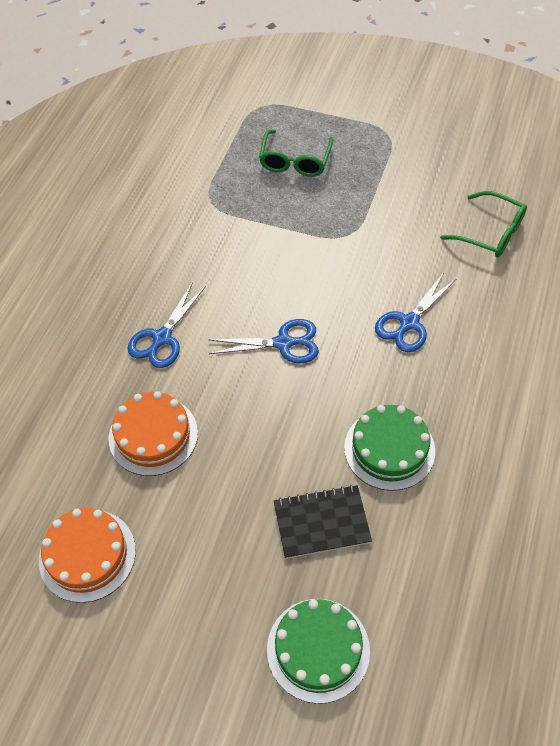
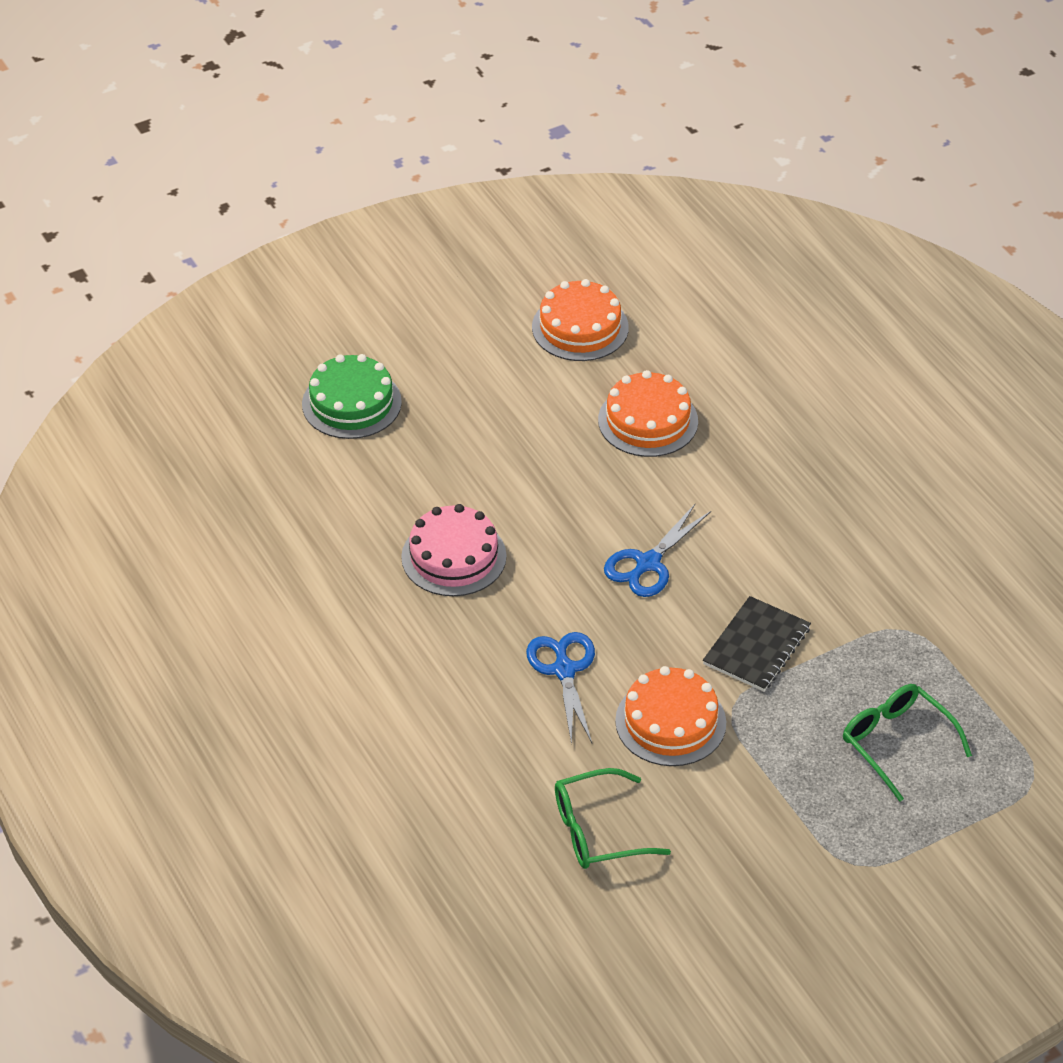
camera: 130 degrees right, 10 degrees down
blue scissors [127,282,206,368] -> none
black notebook [274,485,372,559] -> black notebook moved to [703,596,811,691]
green cake [344,405,435,491] -> pink cake [401,504,507,596]
none -> orange cake [615,666,726,766]

